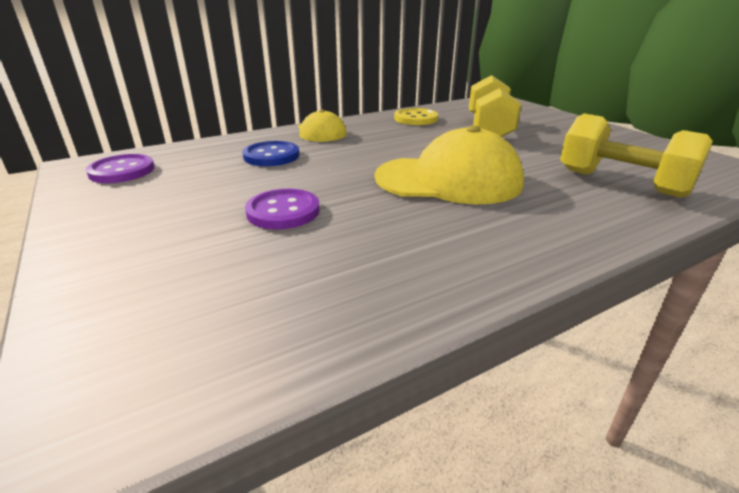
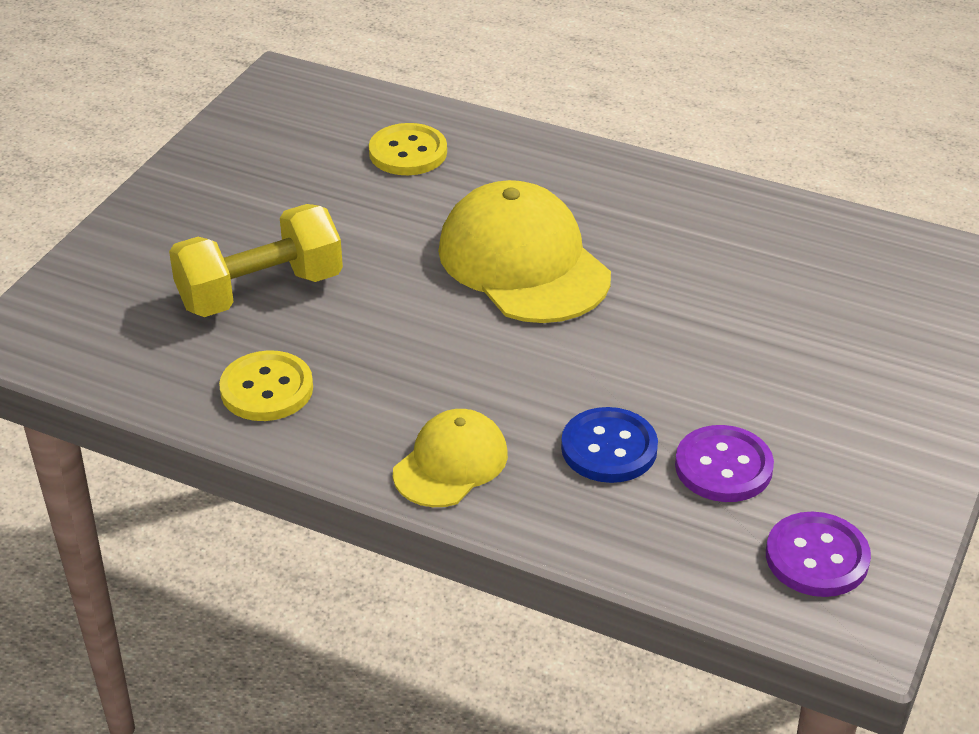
camera: 125 degrees left, 10 degrees up
purple button [245,189,320,229] -> purple button moved to [675,425,774,502]
yellow dumbbell [560,113,713,198] -> yellow button [369,123,447,175]

